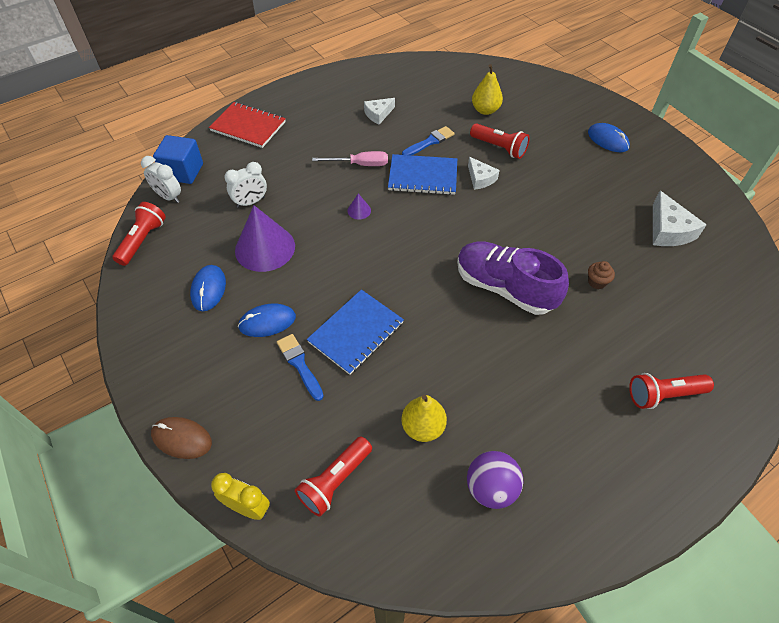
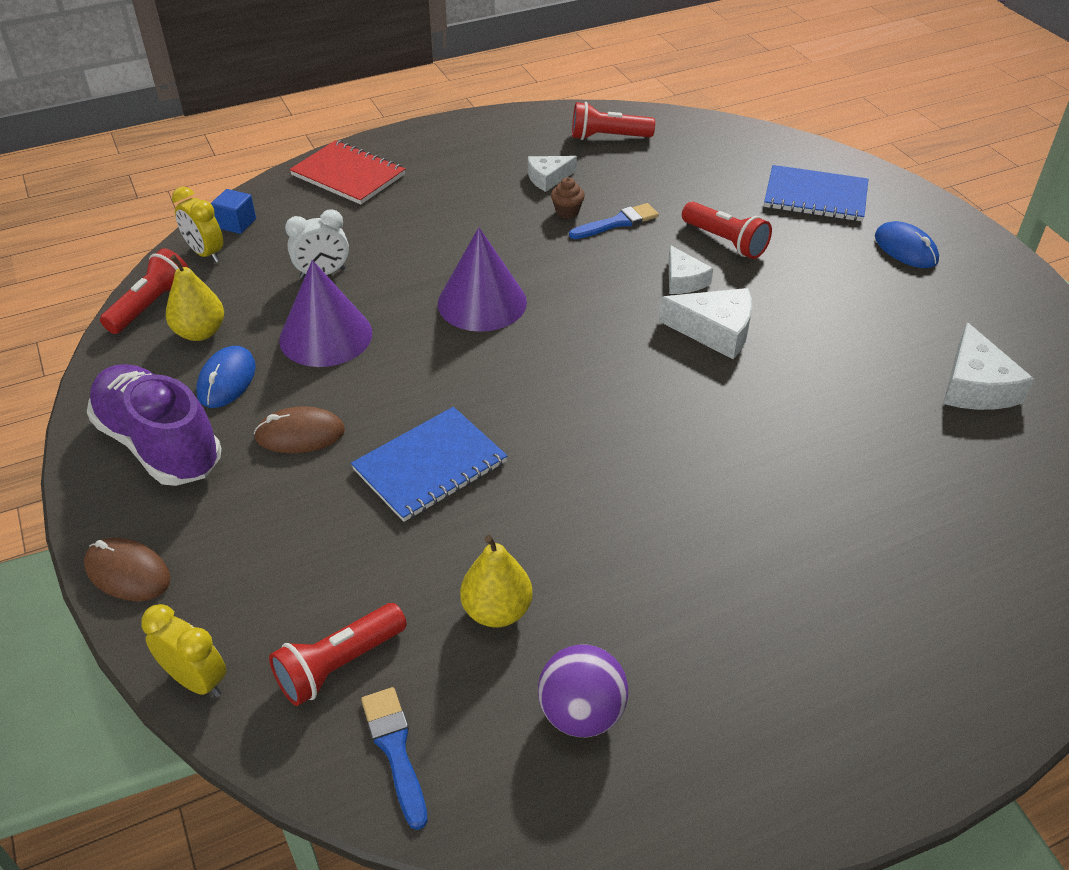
camera: 10 degrees right, 10 degrees down
white clock [141,156,181,203] -> yellow clock [172,187,223,263]
blue cube [153,135,203,184] -> blue cube [211,189,256,234], size x0.62
blue mouse [238,303,296,337] -> brown mouse [254,406,345,453]
blue brush [277,334,324,401] -> blue brush moved to [361,687,428,830]
pink screwdriver [312,151,388,166] -> none
purple cone [347,193,371,220] -> purple cone [438,227,527,332], size x2.41
blue notebook [388,154,457,195] -> blue notebook moved to [764,165,868,221]
purple shoe [457,241,569,315] -> purple shoe moved to [87,364,221,486]
yellow pear [472,64,503,115] -> yellow pear moved to [166,255,224,341]
brown cupcake [588,261,615,289] -> brown cupcake moved to [551,177,585,218]
red flashlight [629,373,714,409] -> red flashlight moved to [572,102,655,140]
none -> white cheese [659,288,752,359]

